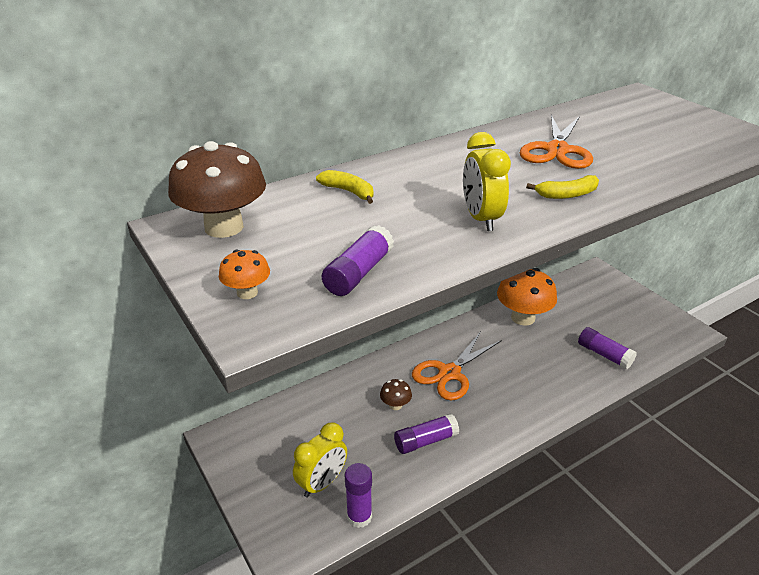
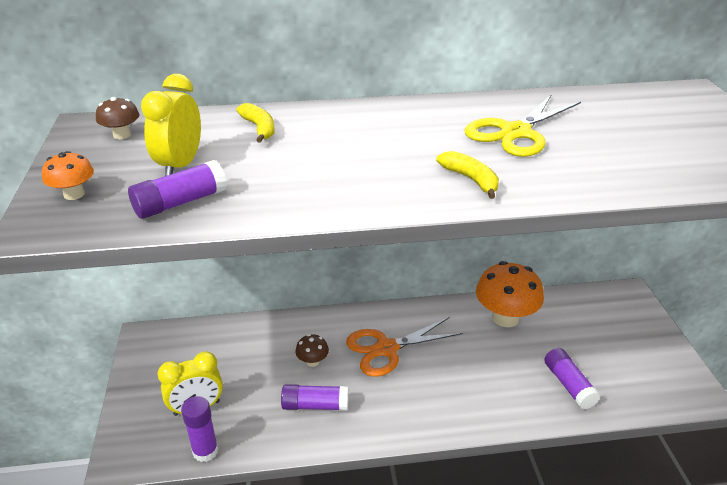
camera: 25 degrees right, 0 degrees up
brown mushroom [168,141,266,238] -> brown mushroom [96,97,140,139], size x0.47
yellow clock [463,132,511,231] -> yellow clock moved to [141,74,201,176]
orange scissors [520,115,593,169] -> yellow scissors [465,94,581,157]
yellow banana [526,175,599,199] -> yellow banana turned 135 degrees counterclockwise [436,151,499,199]

